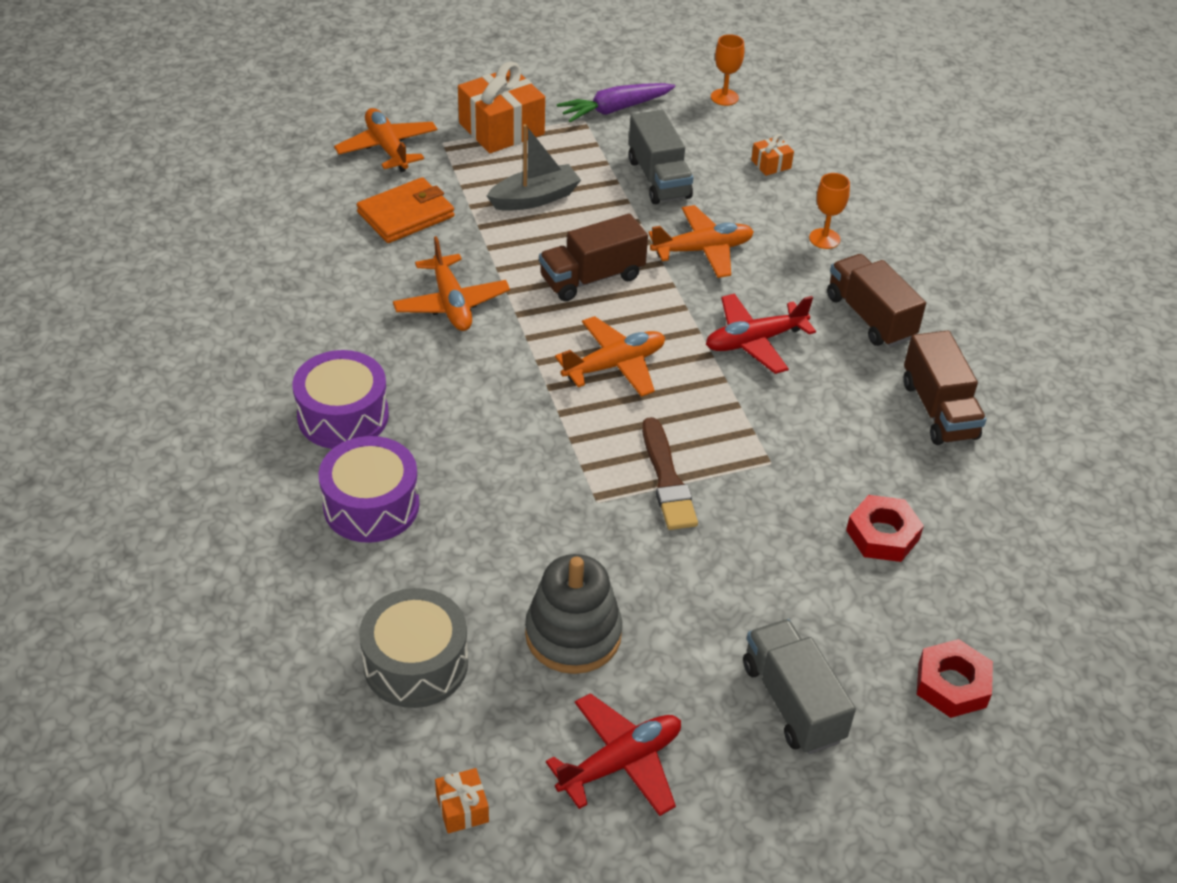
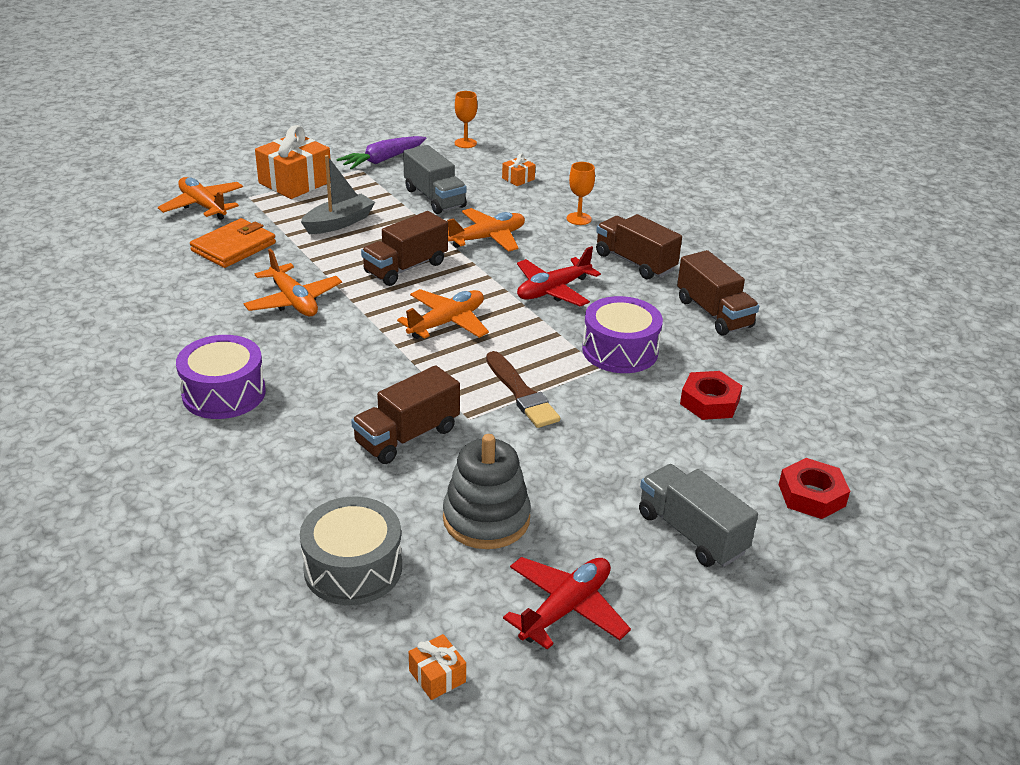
camera: 15 degrees left, 10 degrees down
purple drum [318,436,419,543] -> purple drum moved to [582,296,663,373]
none -> brown truck [351,365,460,464]

